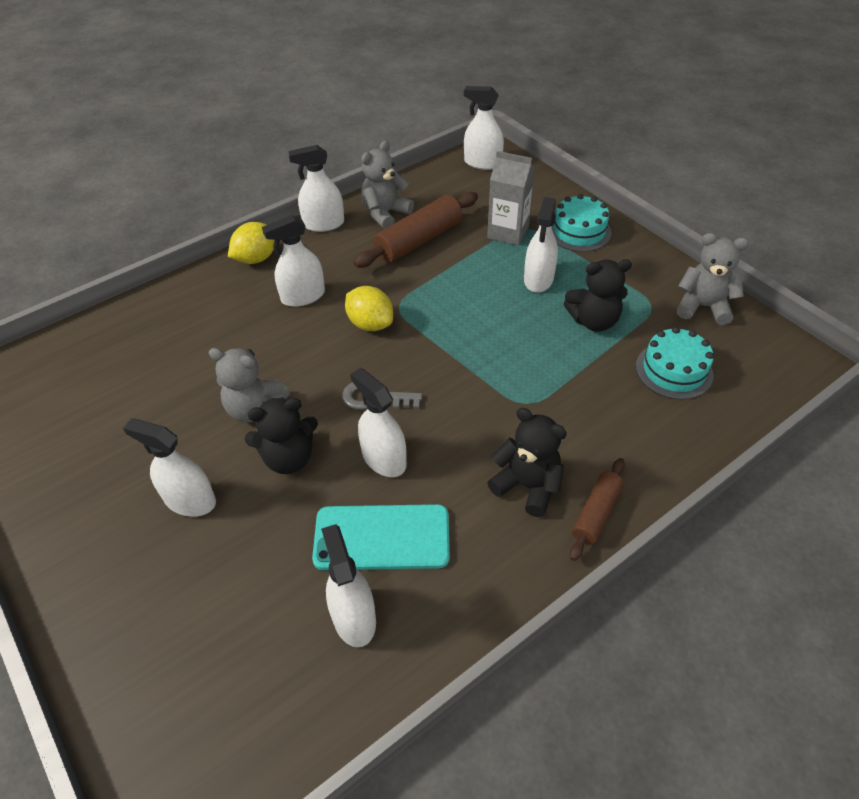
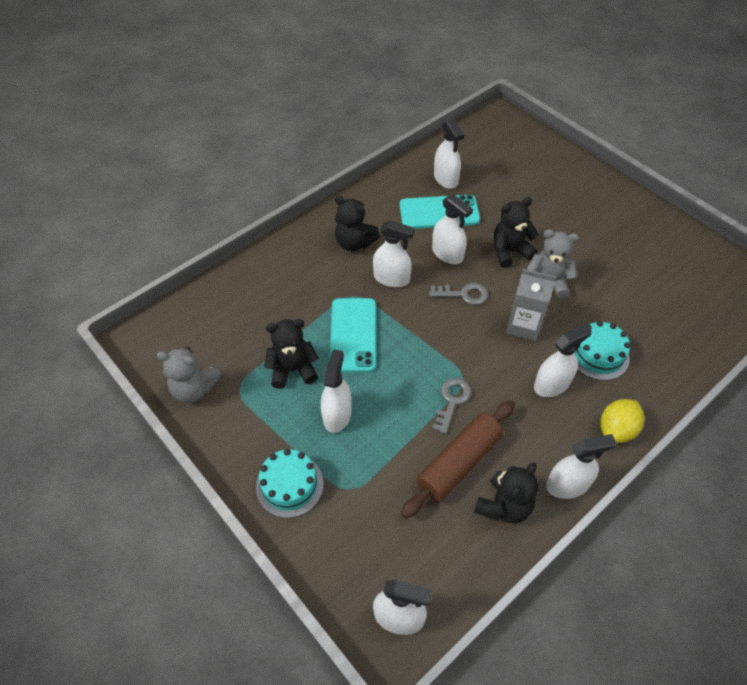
camera: 175 degrees right, 5 degrees up
white spray bottle [123,418,216,517] -> white spray bottle moved to [373,220,415,287]
yellow lemon [345,286,393,331] -> none
grey teddy bear [361,141,414,229] -> black teddy bear [474,463,538,523]
grey carton [487,151,535,246] -> grey carton moved to [506,269,556,341]
brown rolling pin [570,458,625,561] -> none
turquoise cake [636,327,714,400] -> turquoise cake moved to [574,321,630,380]
none -> turquoise phone [330,298,376,372]
none -> grey key [432,378,471,434]

